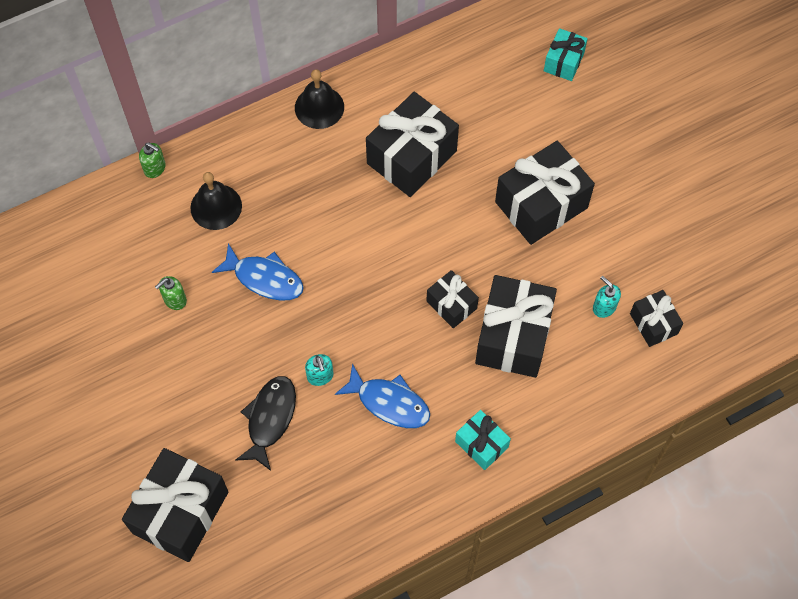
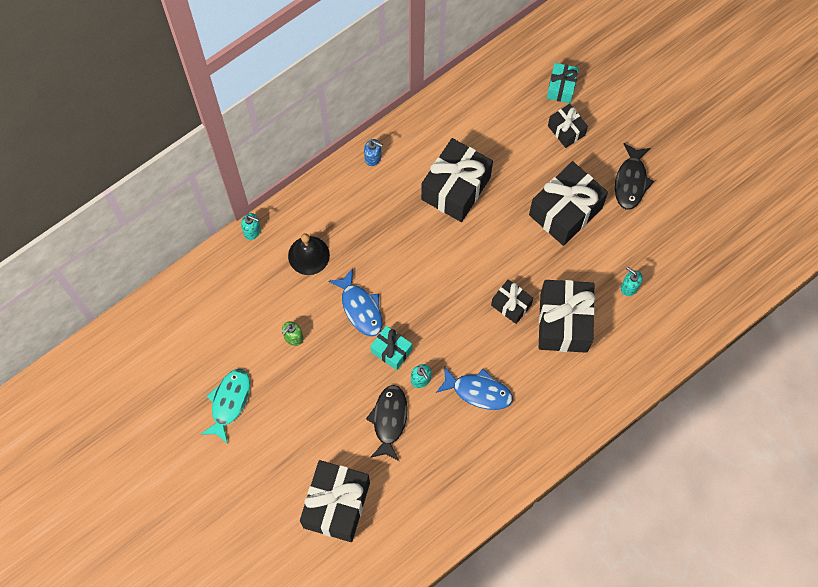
camera: 10 degrees left, 5 degrees up
green soap dispenser [139,142,166,178] -> turquoise soap dispenser [241,213,261,240]
blue fish [212,243,304,301] -> blue fish turned 45 degrees clockwise [328,268,382,336]
black bell [295,69,344,129] -> blue soap dispenser [364,139,383,166]
turquoise gift [455,410,511,470] -> turquoise gift moved to [371,326,412,370]
black gift [630,290,683,347] -> black gift moved to [548,104,588,148]
none -> turquoise fish [201,369,250,444]
none -> black fish [615,143,654,210]

